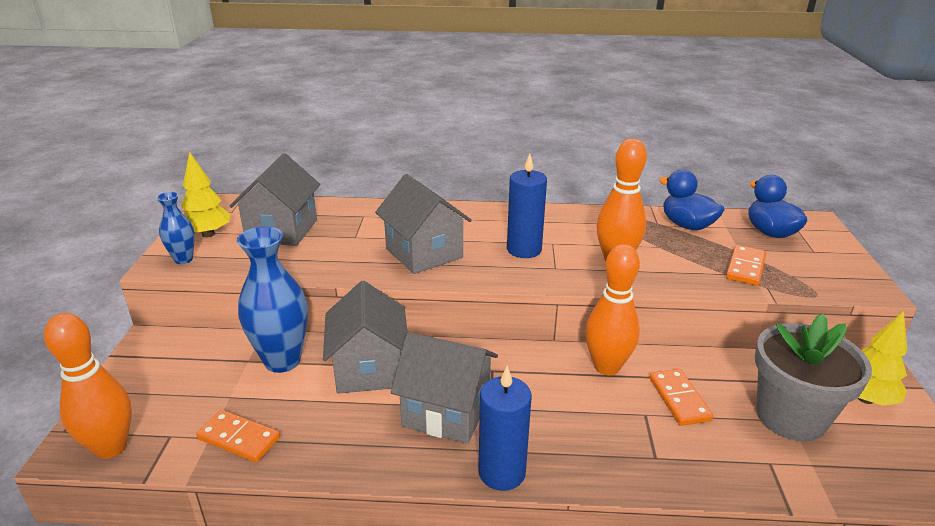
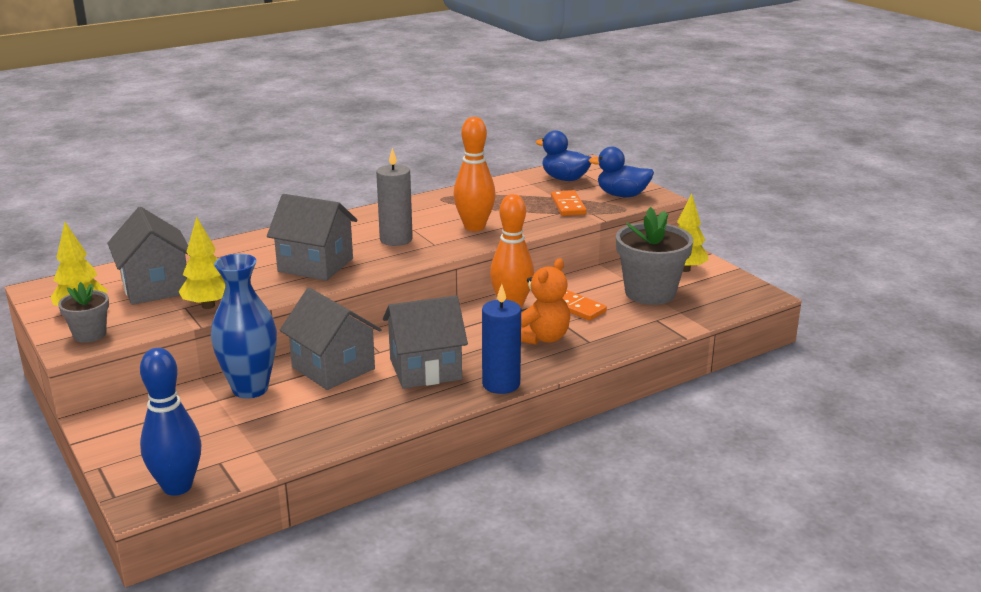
camera: 35 degrees left, 5 degrees down
orange bowling pin [44,313,132,459] -> blue bowling pin [140,348,201,496]
blue vase [156,192,195,264] -> grey flower pot [58,282,109,343]
orange domino [196,410,280,462] -> none
blue candle [507,154,547,258] -> grey candle [376,148,413,246]
blue duck [659,169,725,230] -> blue duck moved to [589,147,654,197]
none -> yellow tree [178,216,225,309]
none -> orange teddy bear [521,258,570,345]

